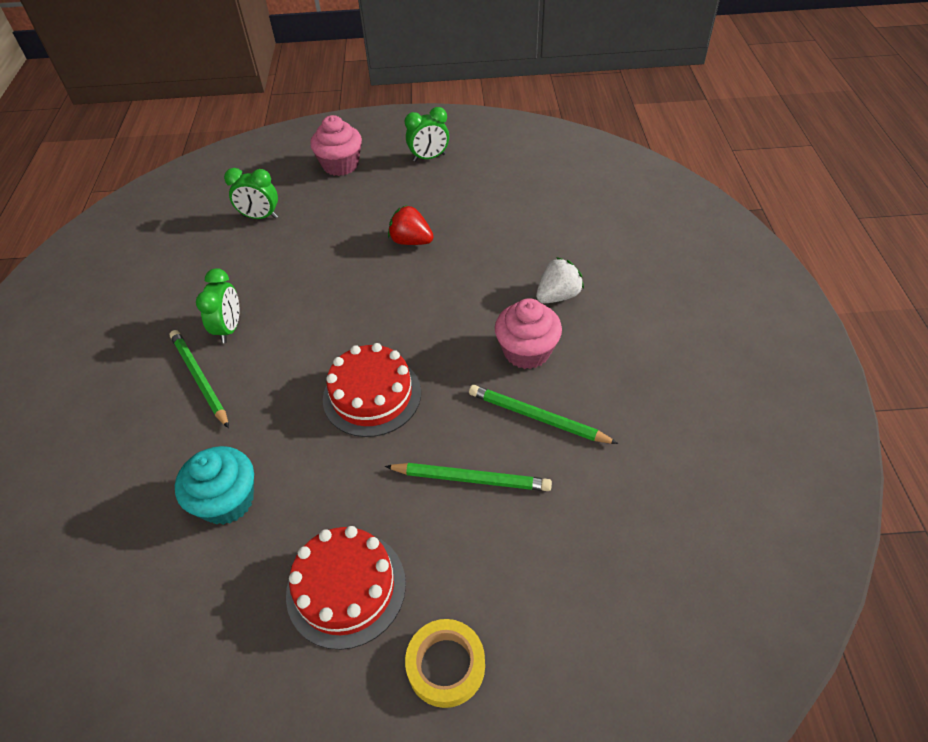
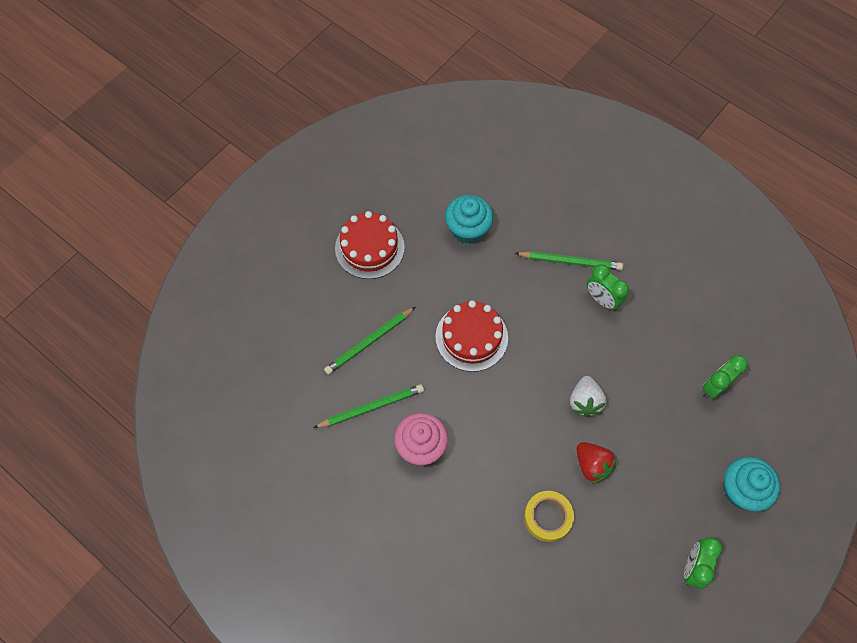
camera: 130 degrees right, 15 degrees up
pink cupcake [310,115,362,176] -> turquoise cupcake [724,457,780,511]
red strawberry [388,205,434,245] -> red strawberry turned 75 degrees clockwise [577,442,617,484]
yellow tape [405,619,485,708] -> yellow tape moved to [524,491,574,542]
white strawberry [536,257,584,303] -> white strawberry moved to [570,376,606,417]

